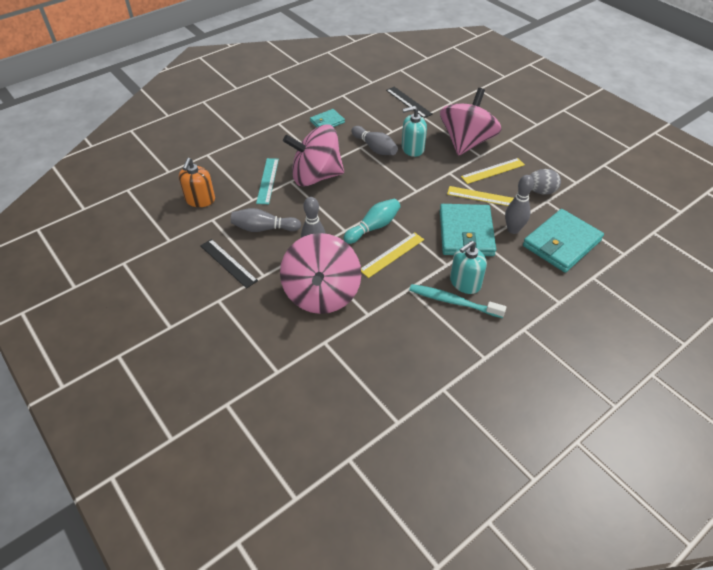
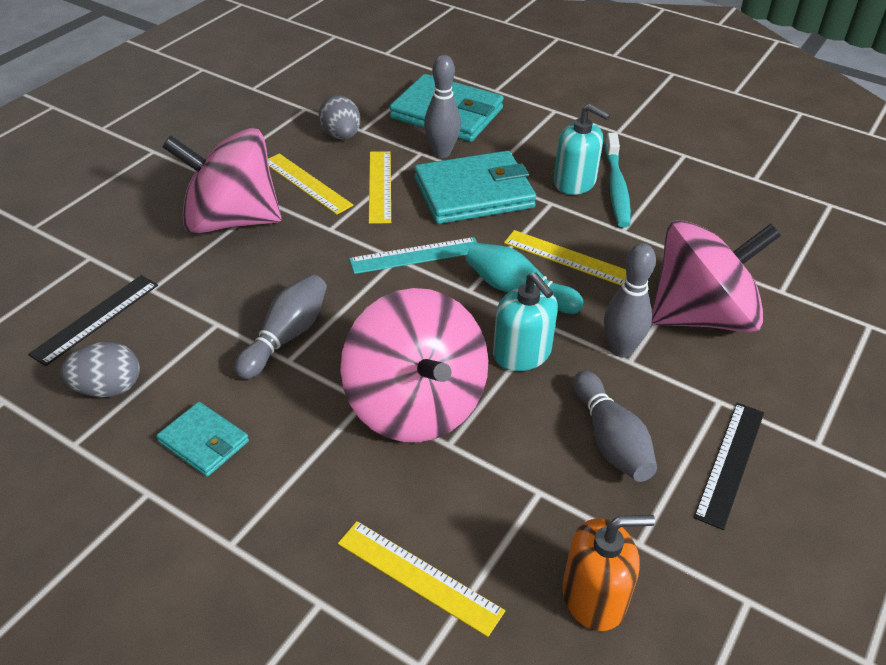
camera: 110 degrees left, 5 degrees down
turquoise ruler [256,158,279,204] -> turquoise ruler moved to [349,237,477,274]
turquoise soap dispenser [402,106,427,157] -> turquoise soap dispenser moved to [493,272,558,371]
none -> grey egg [60,342,140,398]
none -> yellow ruler [338,521,505,637]

